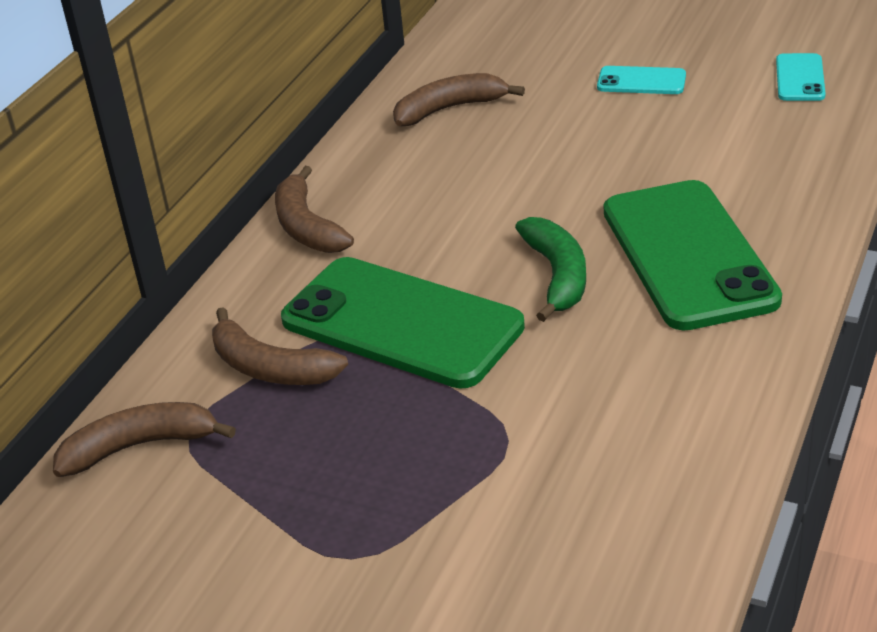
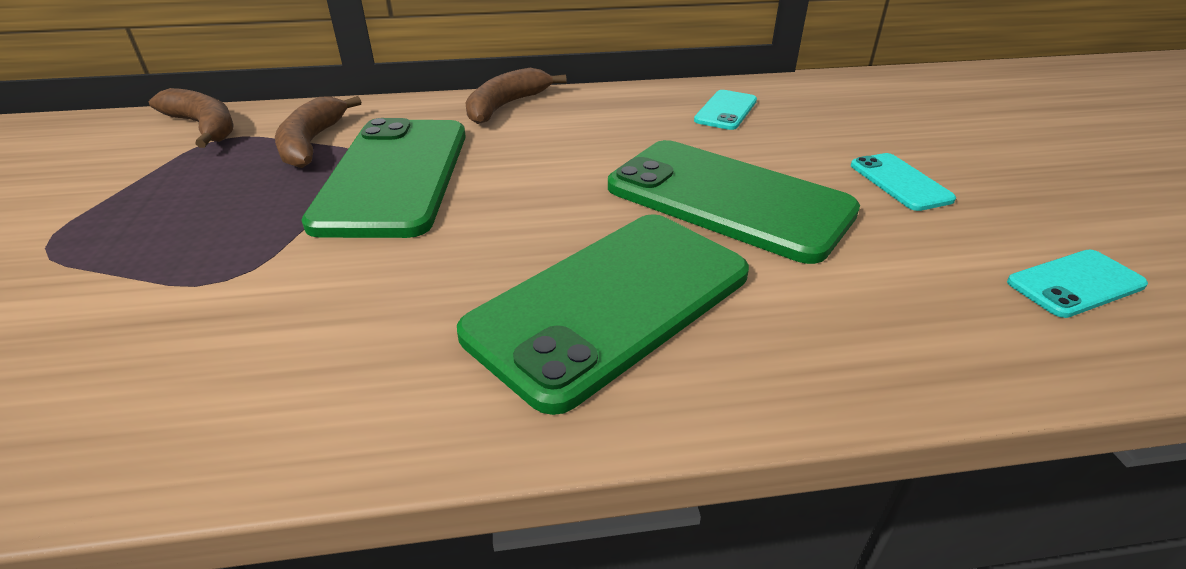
camera: 55 degrees right, 0 degrees up
brown banana [393,73,525,126] -> turquoise phone [694,90,757,130]
green banana [515,217,586,322] -> none
none -> green phone [608,140,860,264]

